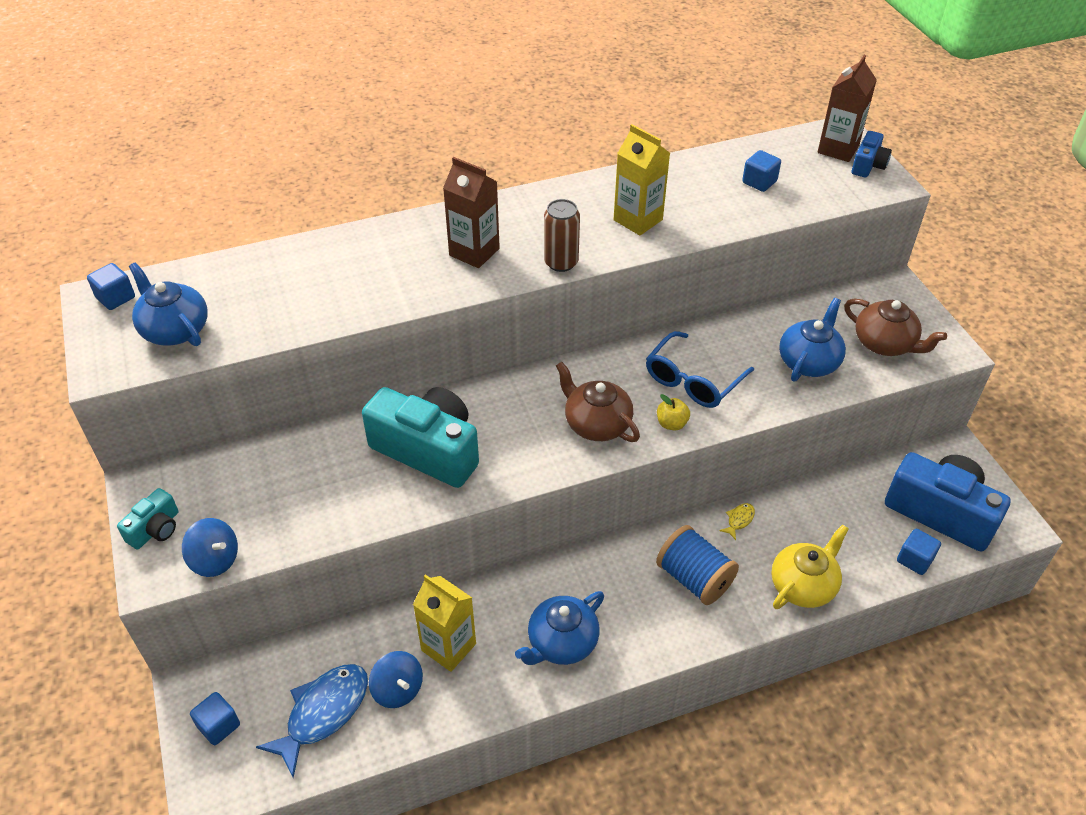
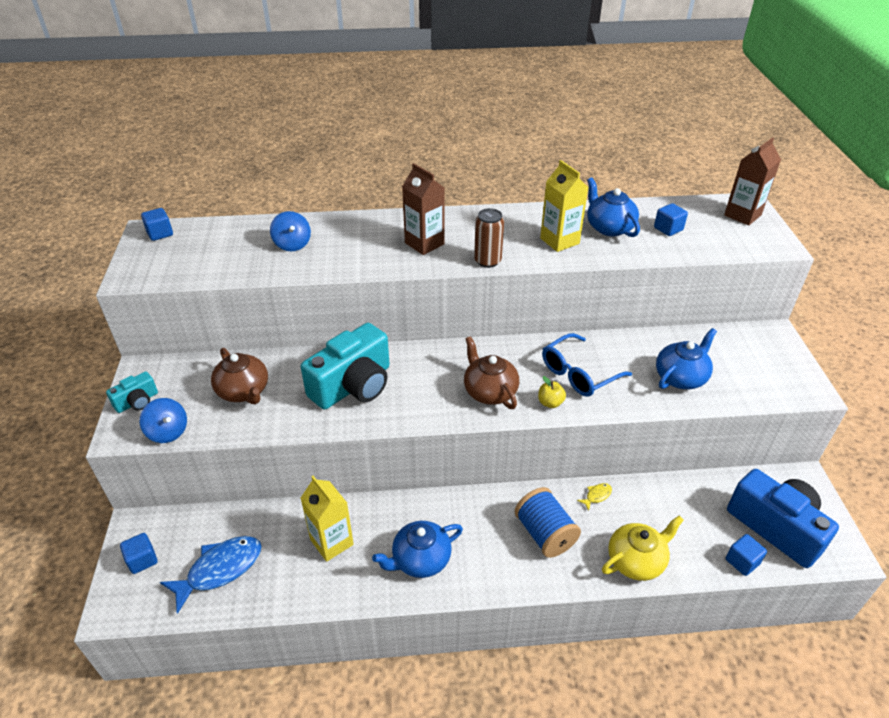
camera: 15 degrees right, 5 degrees down
blue teapot [129,262,208,346] -> blue teapot moved to [587,177,640,237]
turquoise camera [362,387,479,488] -> turquoise camera turned 90 degrees clockwise [301,323,390,409]
blue spinning top [369,651,423,708] -> blue spinning top moved to [270,211,311,251]
brown teapot [844,299,947,356] -> brown teapot moved to [211,348,268,404]
blue camera [852,131,892,178] -> none

